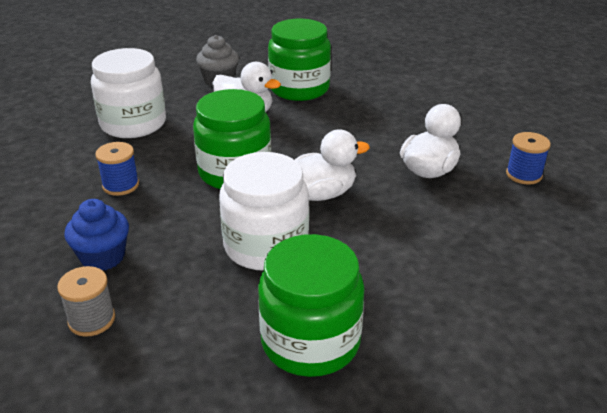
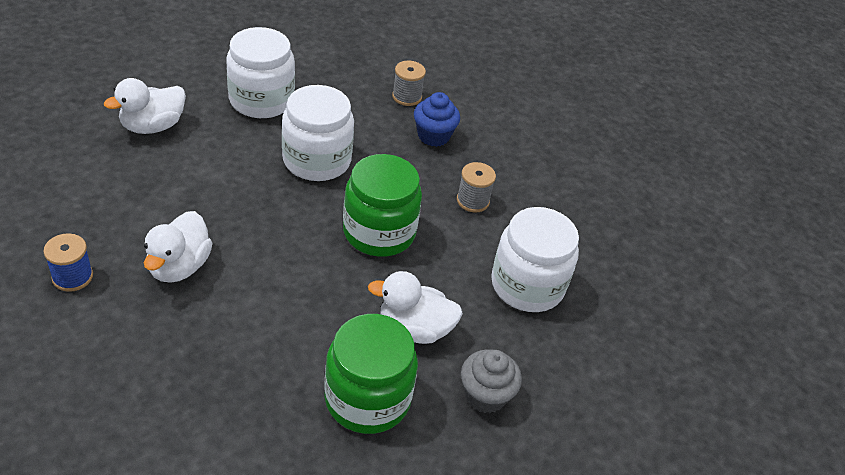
camera: 155 degrees right, 10 degrees up
blue spool [95,142,139,196] -> grey spool [457,162,496,213]
green jar [258,234,364,377] -> white jar [226,27,295,118]
white duck [295,129,370,201] -> white duck moved to [104,78,186,134]

